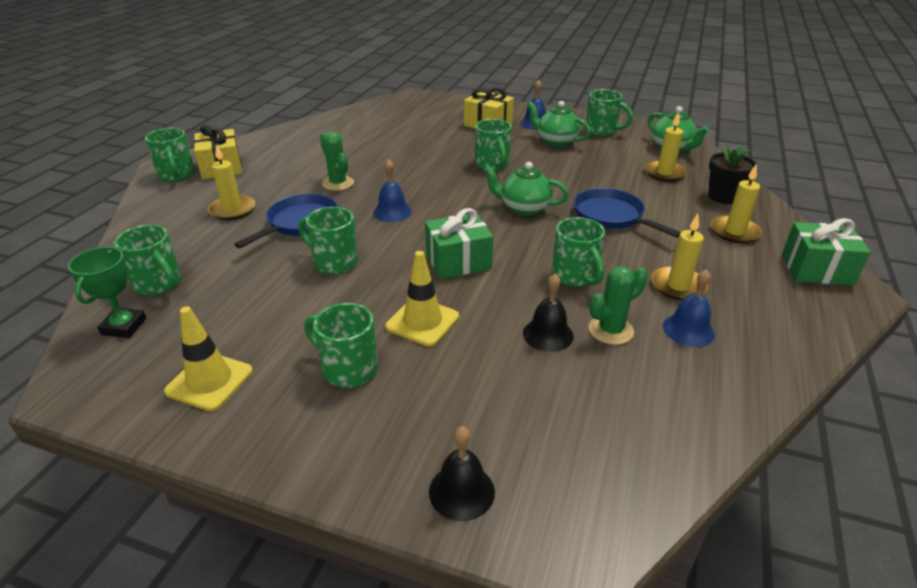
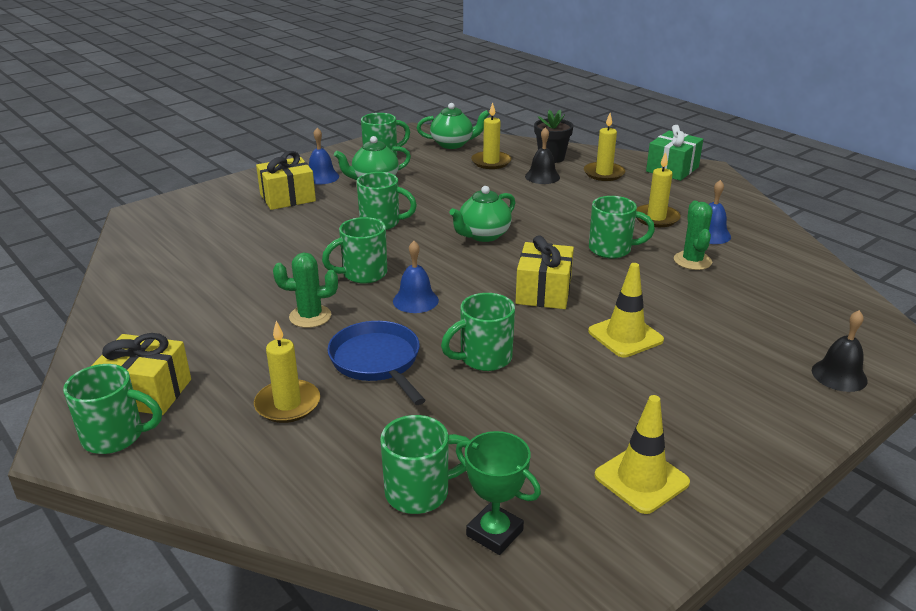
camera: 60 degrees left, 5 degrees down
green mug [304,303,378,388] -> green mug moved to [322,217,387,284]
green gift [425,208,493,279] -> yellow gift [516,235,574,309]
black bell [523,274,574,352] -> black bell moved to [525,127,560,184]
blue pan [574,188,681,238] -> none

